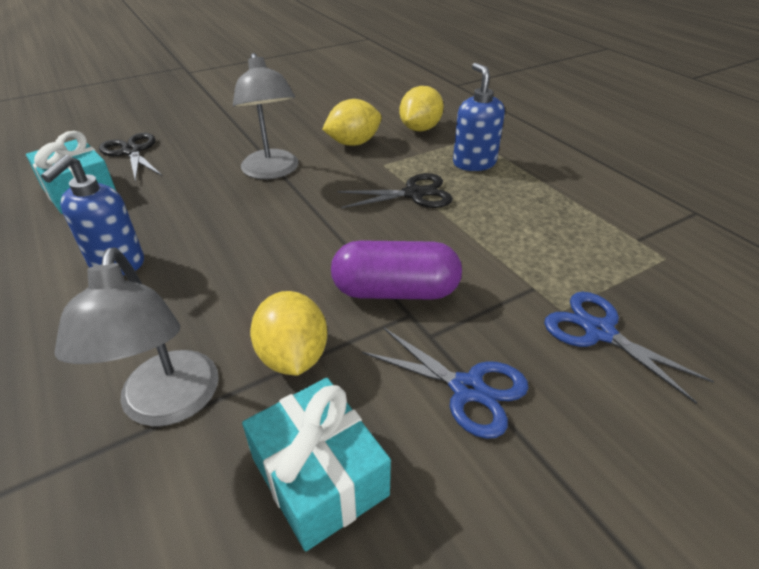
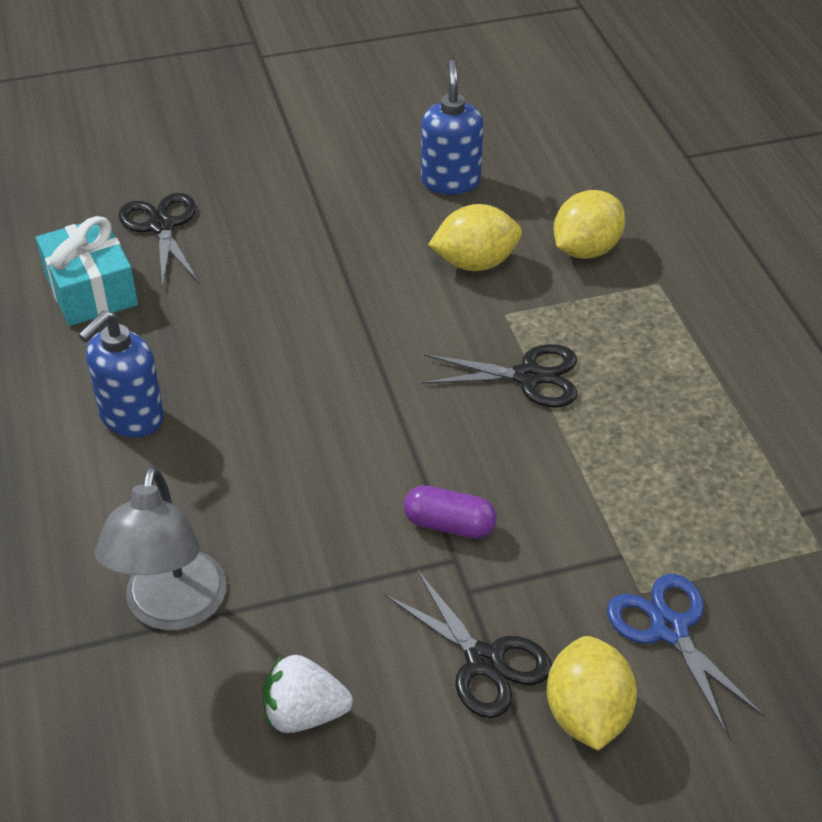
camera: 15 degrees right, 5 degrees up
grey lamp [233,53,298,179] -> none
turquoise gift [242,378,391,551] -> white strawberry [263,655,353,733]
yellow lemon [250,291,327,376] -> yellow lemon moved to [547,636,637,751]
purple capsule [331,240,462,300] -> purple capsule [404,485,497,539], size x0.60
blue scissors [362,327,529,439] -> black scissors [384,570,552,718]
blue soap dispenser [453,63,505,171] -> blue soap dispenser moved to [421,60,484,195]

